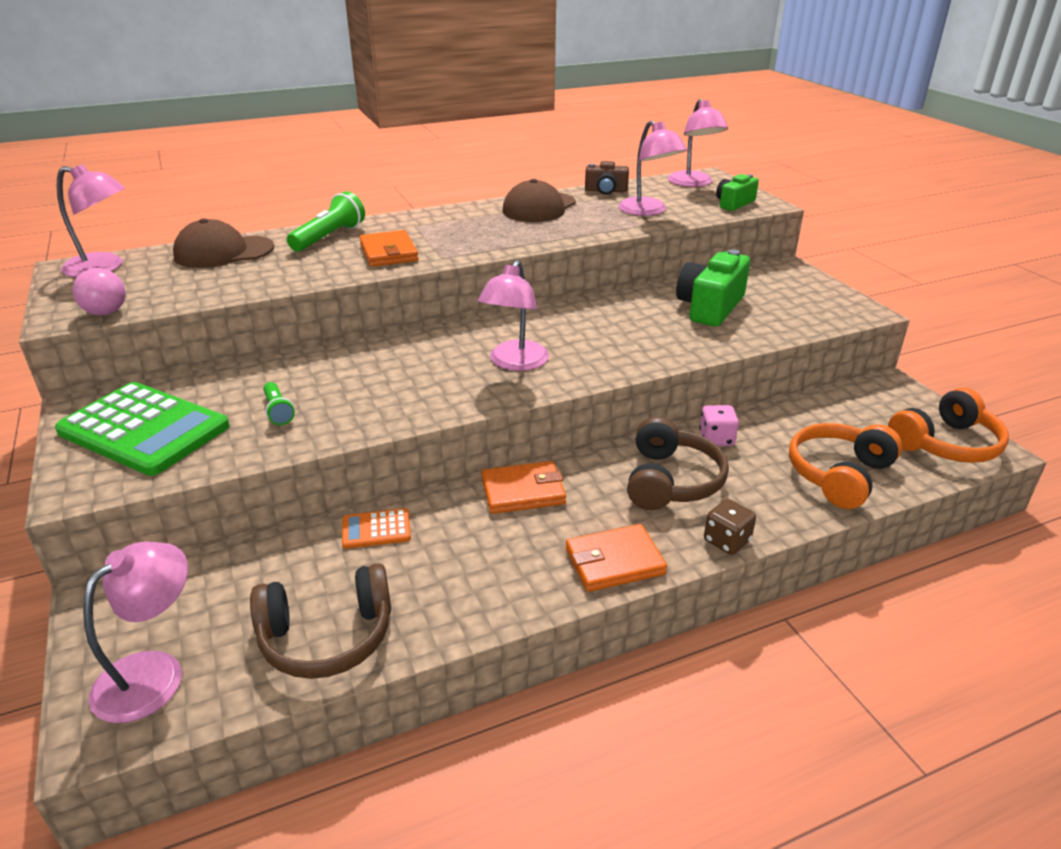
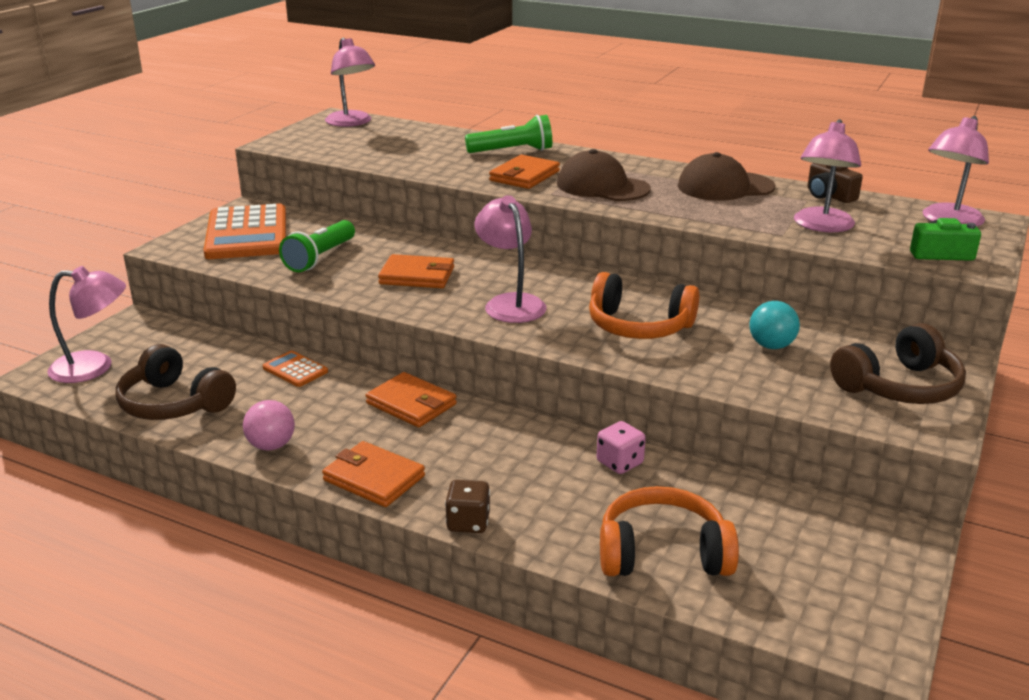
camera: 50 degrees right, 5 degrees down
green calculator [55,382,229,476] -> orange calculator [203,204,286,259]
pink ball [73,268,126,315] -> pink ball moved to [243,400,295,451]
brown cap [173,218,275,268] -> brown cap moved to [557,149,651,201]
green flashlight [263,382,295,425] -> green flashlight [279,220,355,272], size x1.71
pink lamp [478,260,549,371] -> pink lamp turned 90 degrees clockwise [475,195,547,323]
brown headphones [627,416,729,510] -> brown headphones moved to [830,323,966,404]
green camera [676,249,750,327] -> turquoise ball [749,301,800,349]
orange headphones [888,388,1009,463] -> orange headphones moved to [589,272,699,339]
none -> orange wallet [378,254,454,288]

